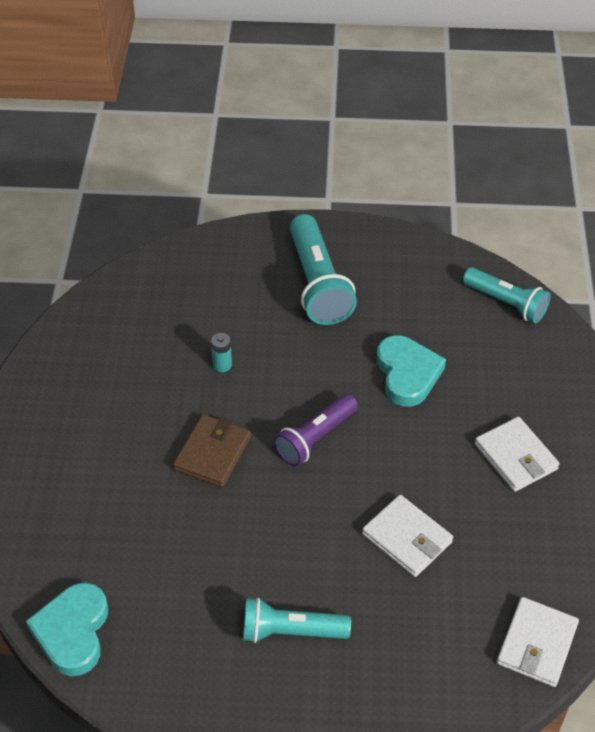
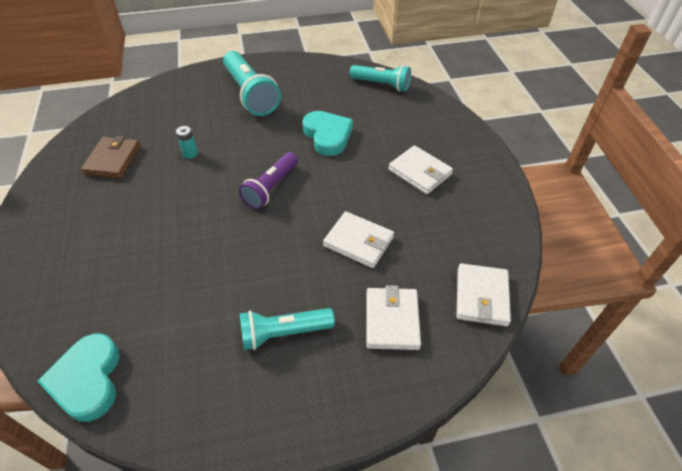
camera: 15 degrees left, 0 degrees up
brown wallet [173,414,251,487] -> brown wallet moved to [81,136,141,179]
none -> white wallet [366,285,421,350]

